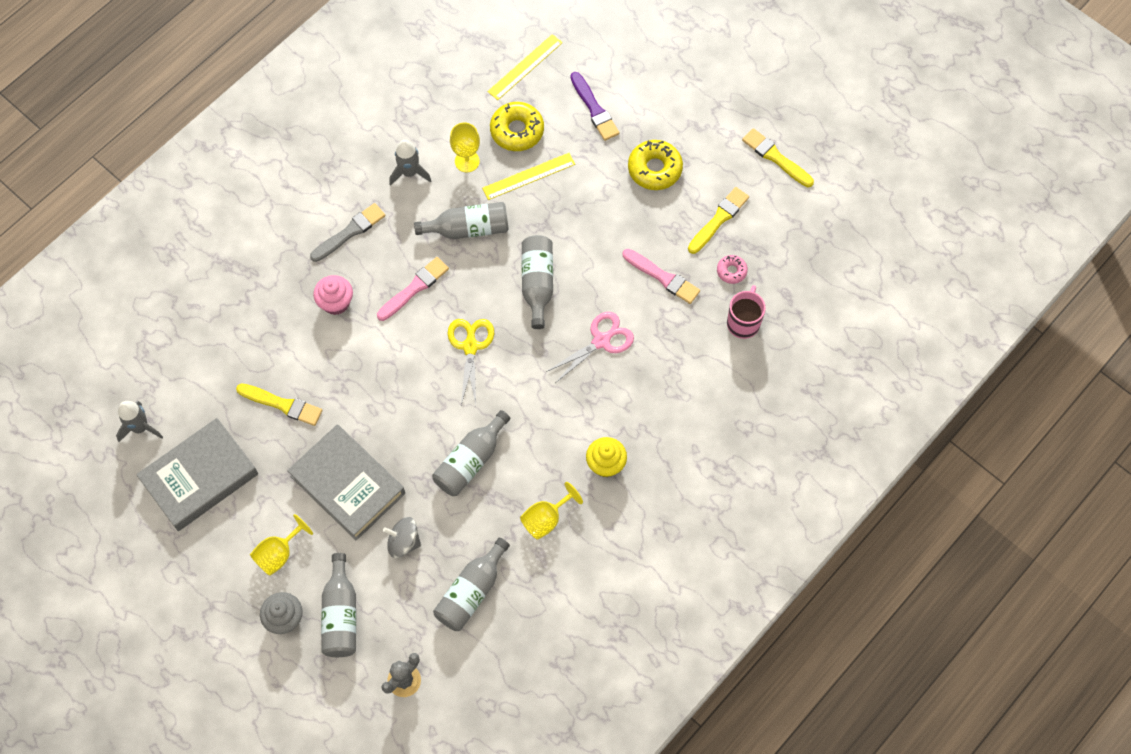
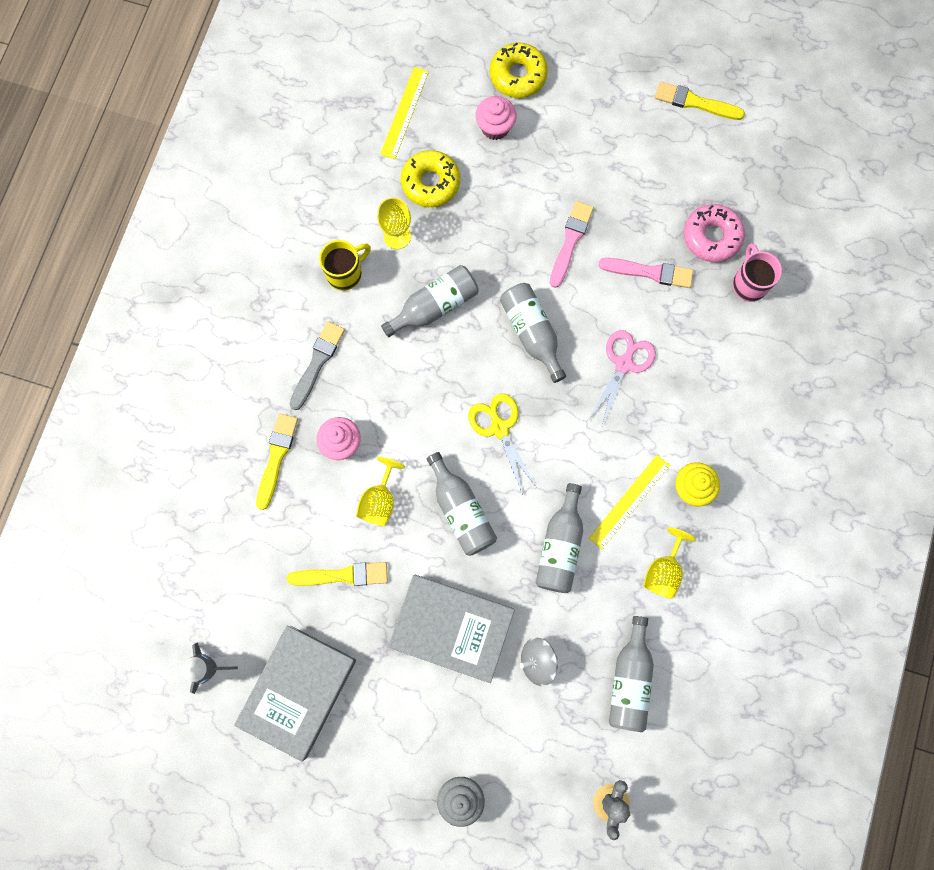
camera: 25 degrees left, 10 degrees up
yellow goblet [250,514,313,576] -> yellow goblet moved to [356,457,405,526]
grey bottle [321,553,356,657] -> grey bottle moved to [427,452,497,556]
pink brush [377,257,449,321] -> pink brush moved to [550,201,594,288]
grey rocket [389,140,431,186] -> yellow mug [319,240,371,291]
yellow ruler [482,153,575,200] -> yellow ruler moved to [589,455,670,549]
purple brush [571,72,619,141] -> pink cupcake [476,96,517,140]
yellow donut [628,140,683,190] -> yellow donut moved to [490,42,548,98]
yellow brush [688,187,749,254] -> yellow brush moved to [256,413,298,510]
pink donut [717,255,748,284] -> pink donut [684,204,745,262], size x1.83

